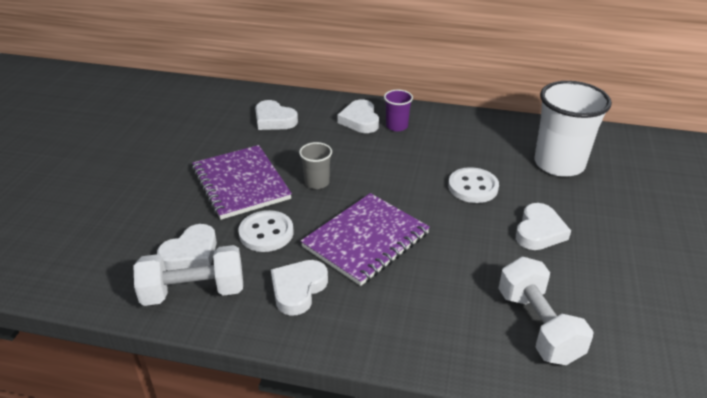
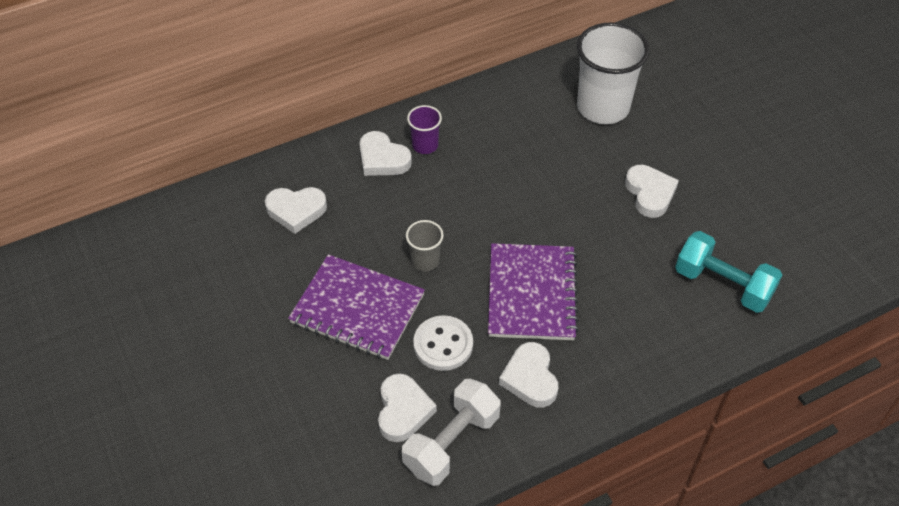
camera: 40 degrees left, 15 degrees up
white button [448,167,499,203] -> none
white dumbbell [498,257,594,365] -> turquoise dumbbell [675,231,782,313]

